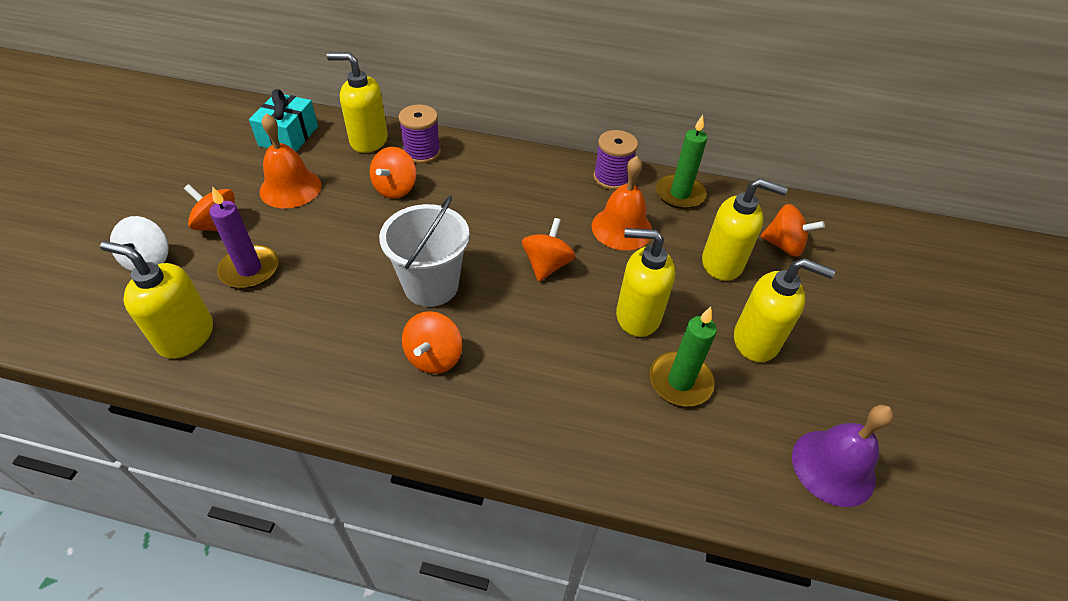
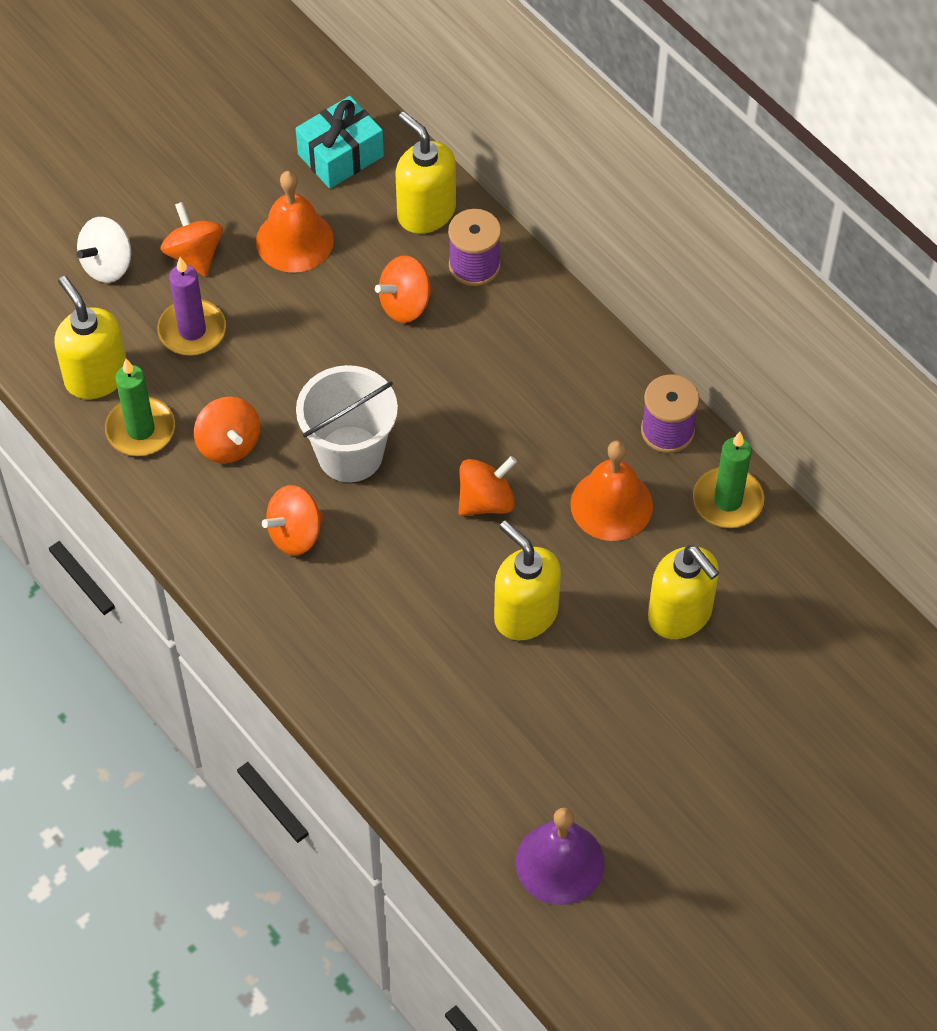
camera: 40 degrees right, 10 degrees up
green candle [649,307,717,406] -> green candle moved to [105,359,175,456]
yellow soap dispenser [734,258,835,362] -> none
orange spinning top [760,204,825,257] -> orange spinning top moved to [194,397,260,463]

